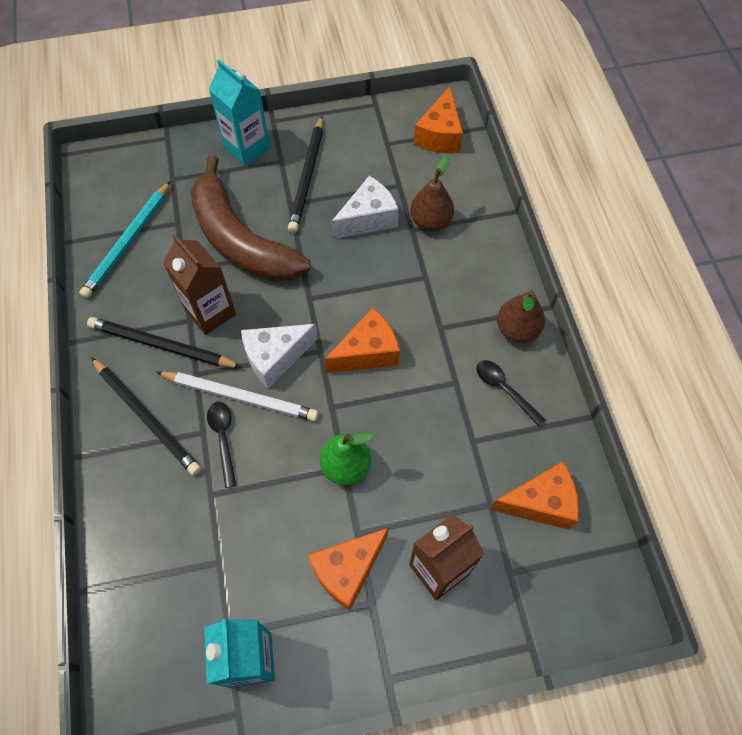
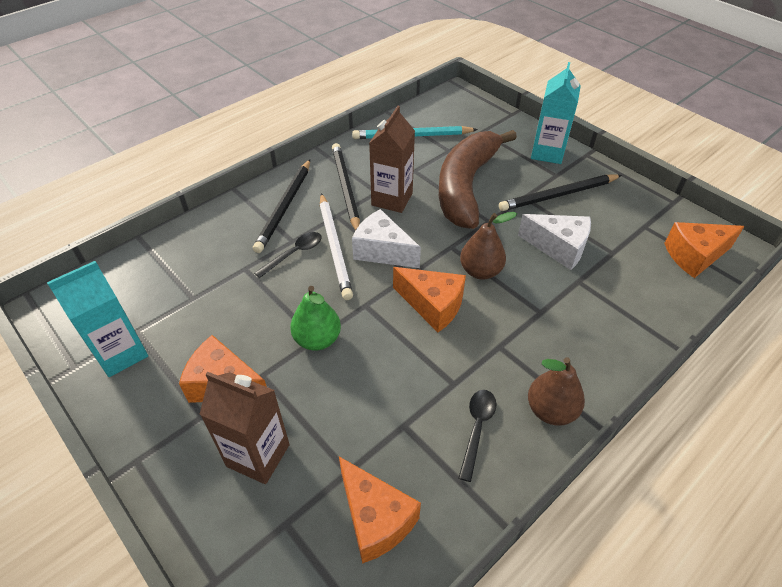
camera: 60 degrees right, 15 degrees down
brown pear [410,154,454,231] -> brown pear moved to [460,212,517,280]

